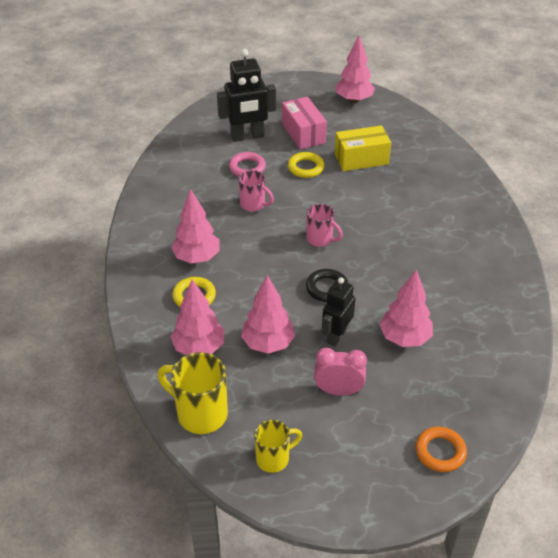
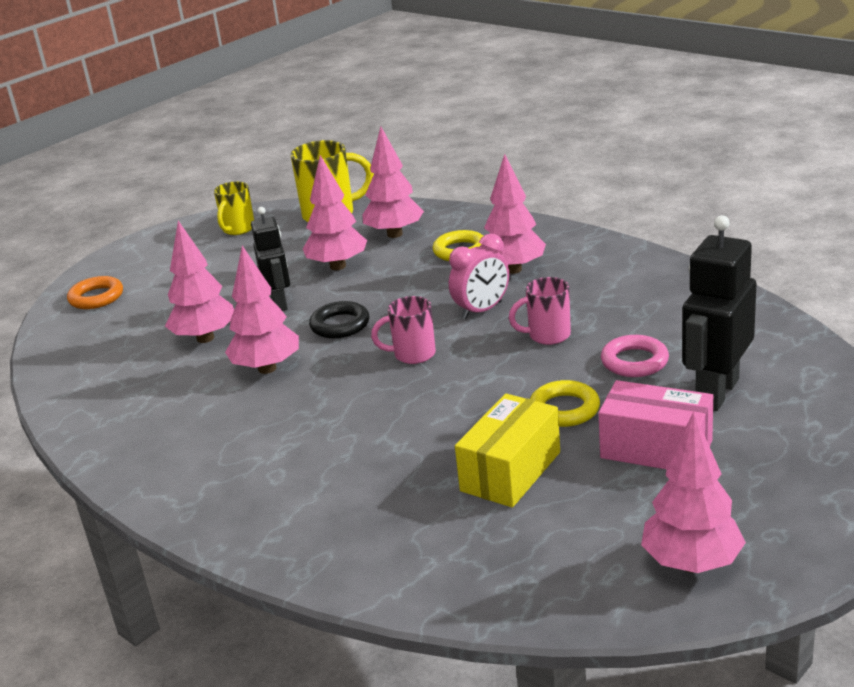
camera: 140 degrees right, 15 degrees down
pink clock [314,348,367,396] -> pink clock moved to [449,233,509,319]
none -> pink tree [225,246,299,374]

